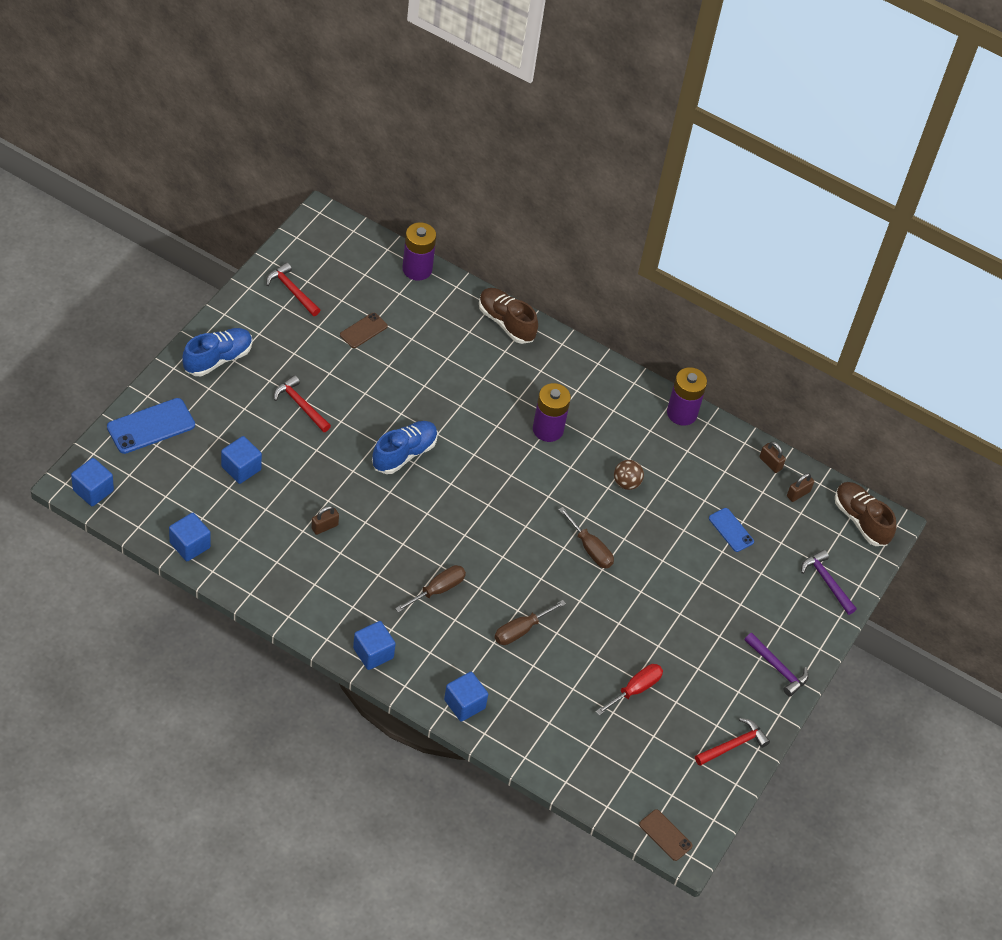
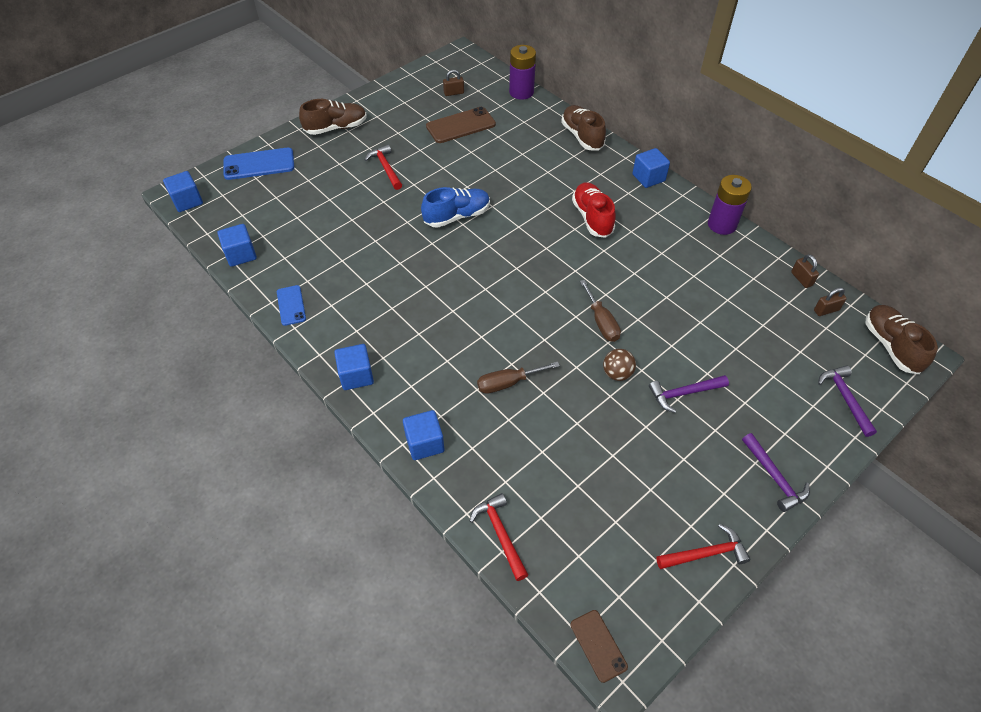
camera: 25 degrees right, 0 degrees up
blue shoe [182,328,253,376] -> brown shoe [299,99,367,135]
blue cube [221,436,262,484] -> blue cube moved to [632,148,670,188]
red hammer [266,262,320,316] -> red hammer moved to [470,493,528,581]
brown padlock [311,506,339,535] -> brown padlock moved to [443,70,464,96]
brown phone [340,313,388,348] -> brown phone [426,107,496,143], size x1.67
brown screwdriver [395,565,466,613] -> none
purple battery [533,383,571,442] -> red shoe [572,182,616,238]
red screwdriver [596,664,663,716] -> none
brown ball [614,460,644,490] -> brown ball moved to [603,349,636,381]
blue phone [709,508,754,552] -> blue phone moved to [277,285,306,326]
none -> purple hammer [649,375,729,413]

